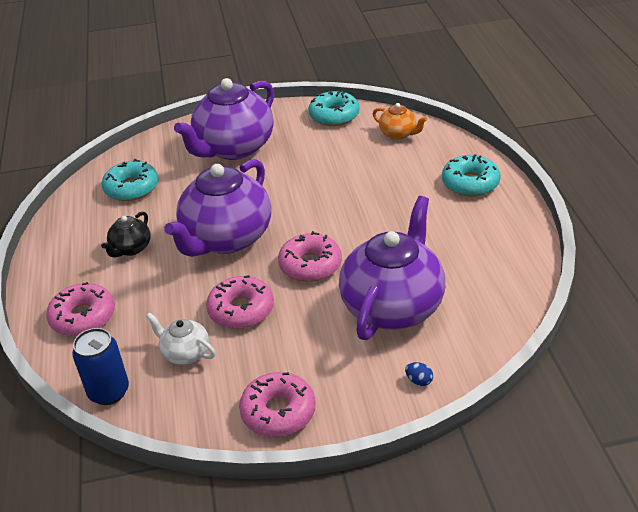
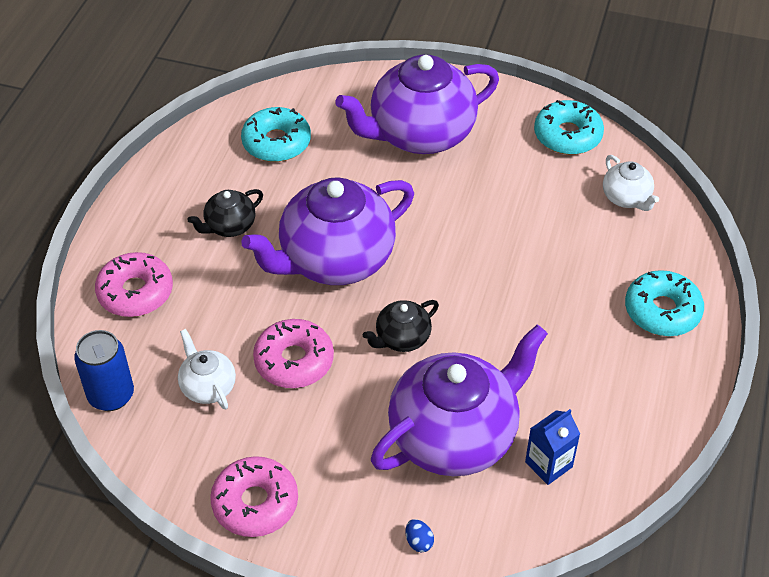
camera: 25 degrees right, 10 degrees up
pink donut [278,231,342,282] -> black teapot [363,300,439,352]
orange teapot [373,103,427,140] -> white teapot [603,155,659,211]
none -> blue carton [525,409,580,485]

